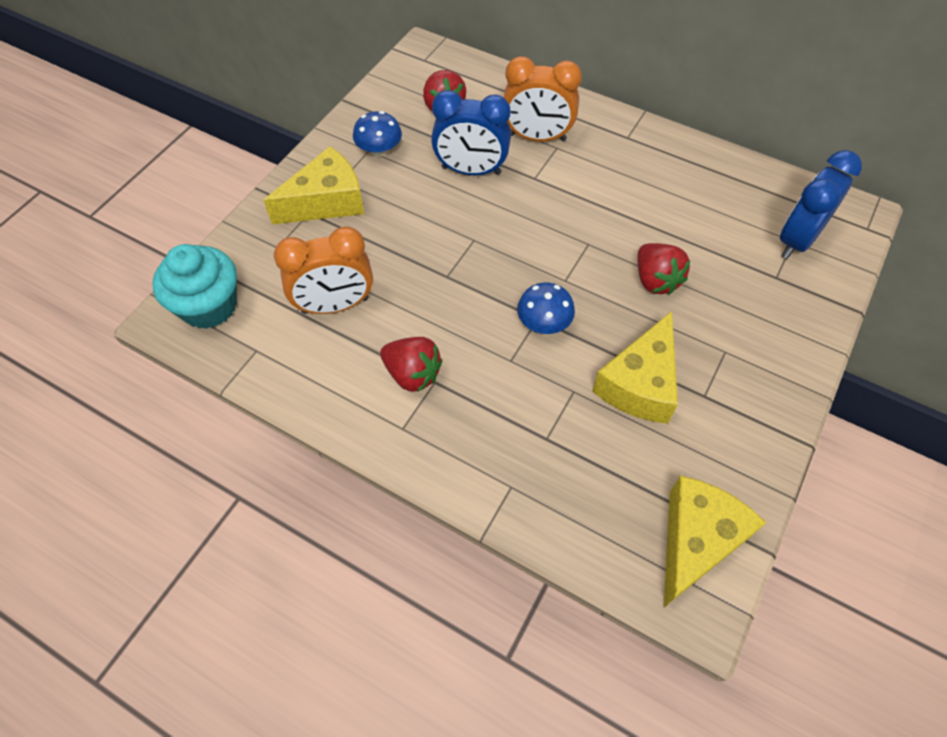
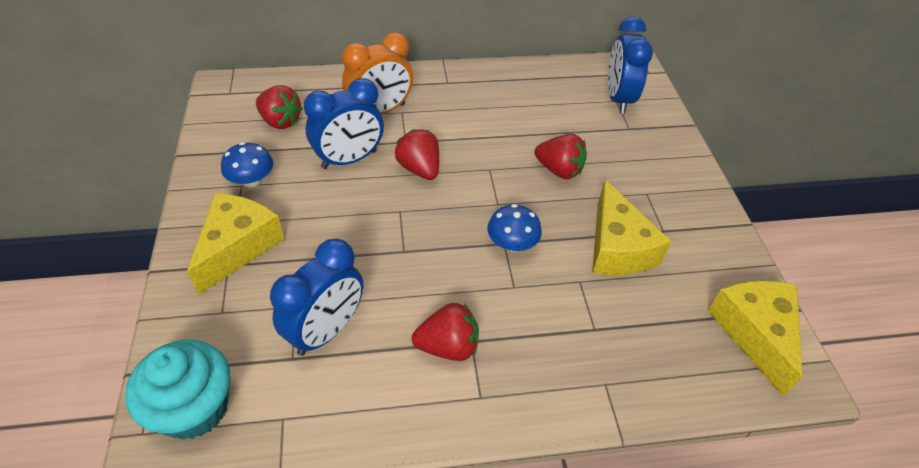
camera: 40 degrees left, 10 degrees down
orange clock [274,226,373,314] -> blue clock [270,239,363,356]
none -> red strawberry [395,129,439,180]

